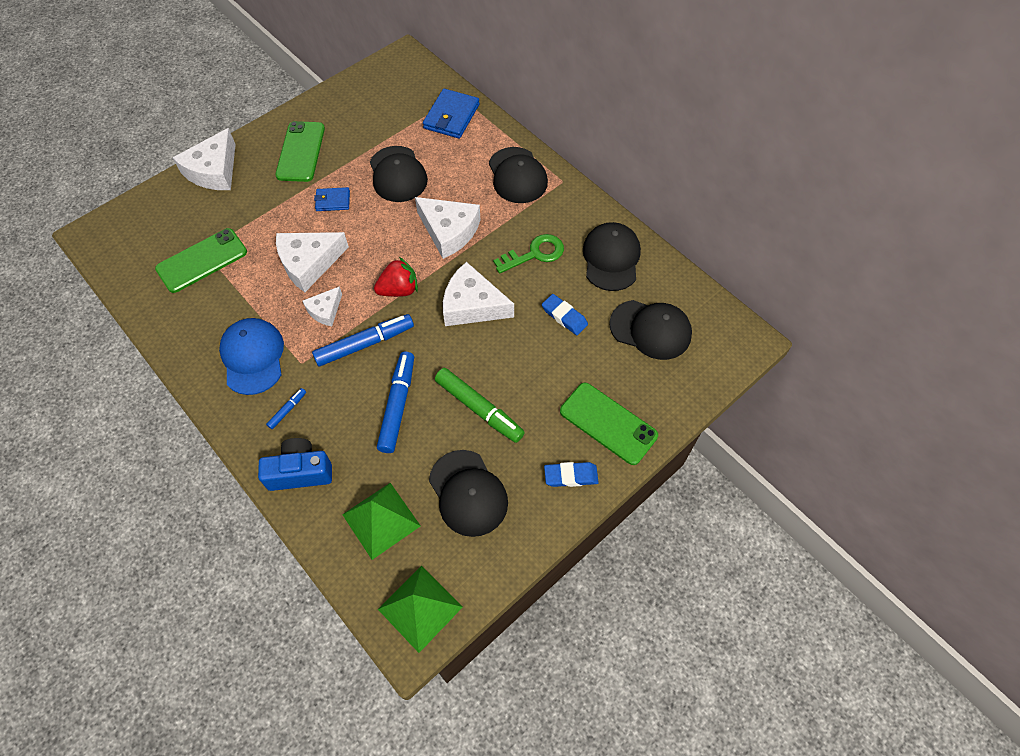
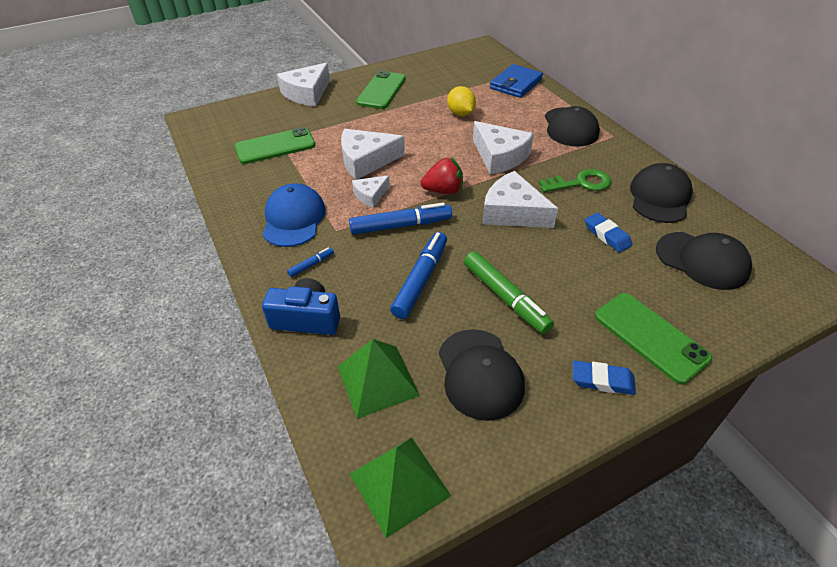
camera: 15 degrees right, 15 degrees down
blue wallet [314,187,350,211] -> none
black cap [370,146,428,202] -> yellow lemon [447,86,476,116]

